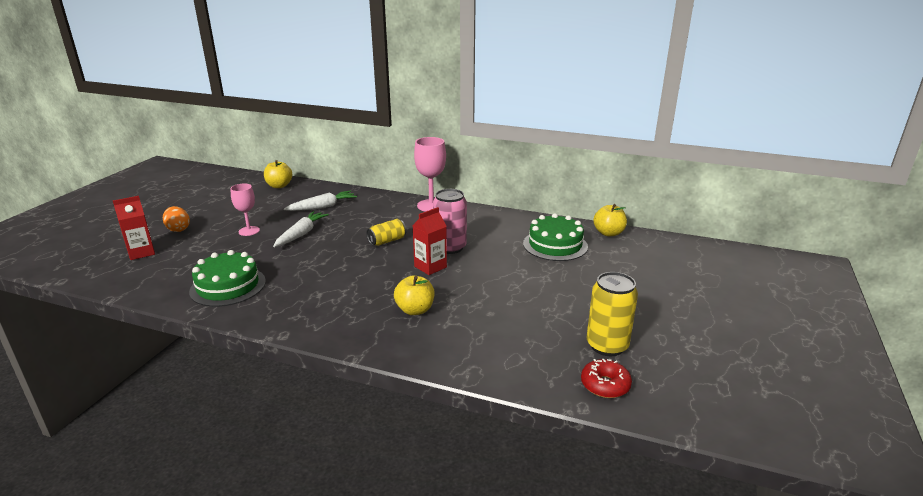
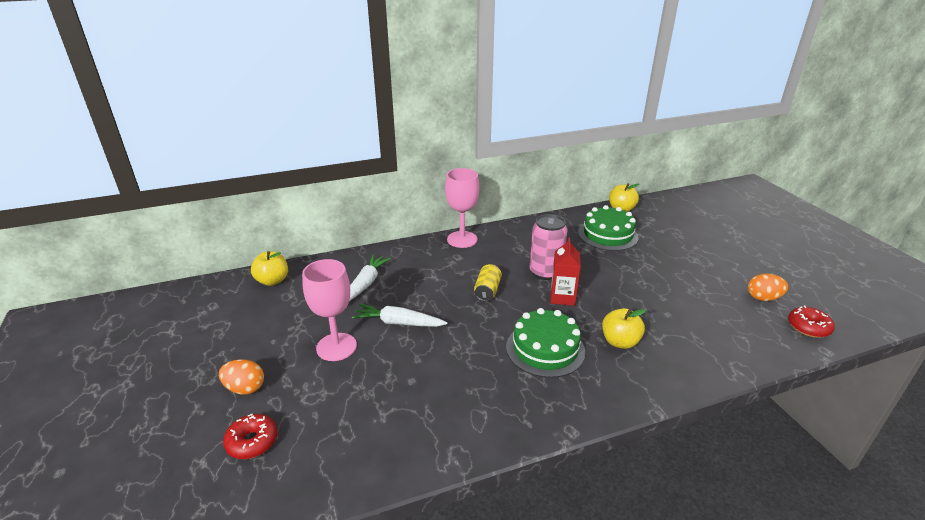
camera: 40 degrees left, 5 degrees up
red carton [113,196,155,260] -> red donut [223,414,278,459]
green cake [189,250,266,307] -> green cake moved to [506,308,585,378]
pink goblet [230,184,260,236] -> pink goblet [302,259,357,361], size x1.54
white carrot [273,211,329,247] -> white carrot turned 60 degrees counterclockwise [352,304,448,327]
yellow can [587,272,638,356] -> orange egg [748,274,788,301]

